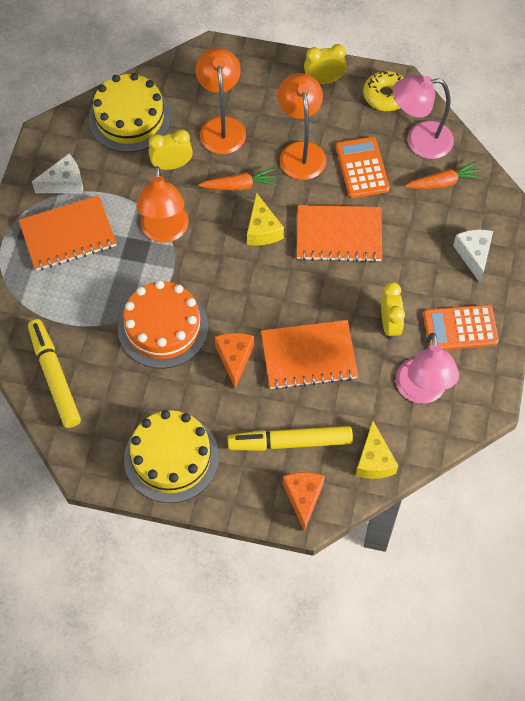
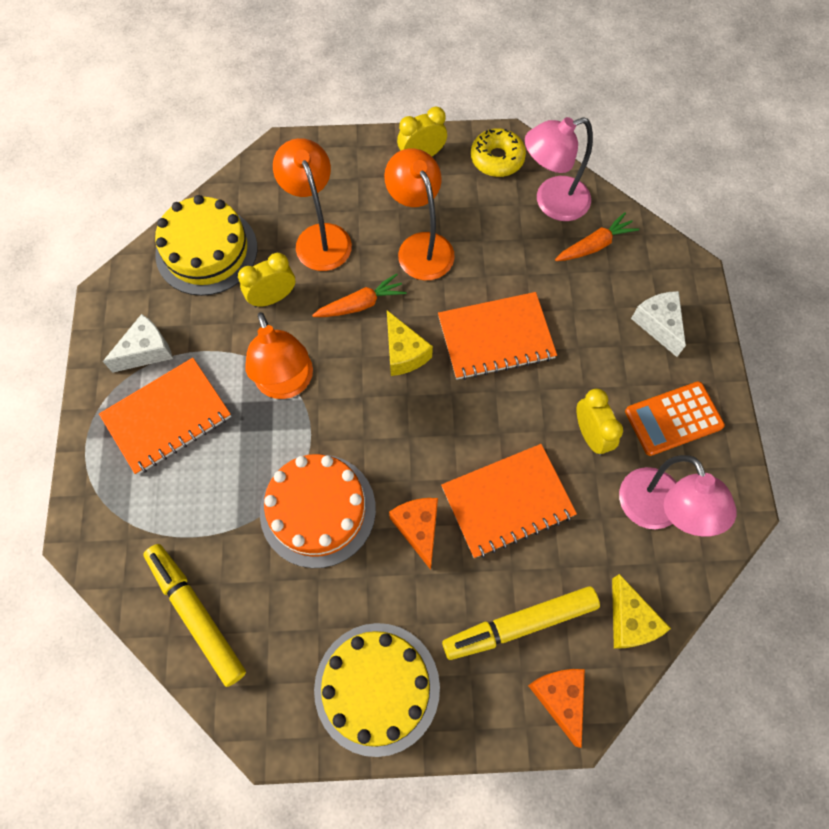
camera: 15 degrees left, 5 degrees up
orange calculator [336,137,390,198] -> none

